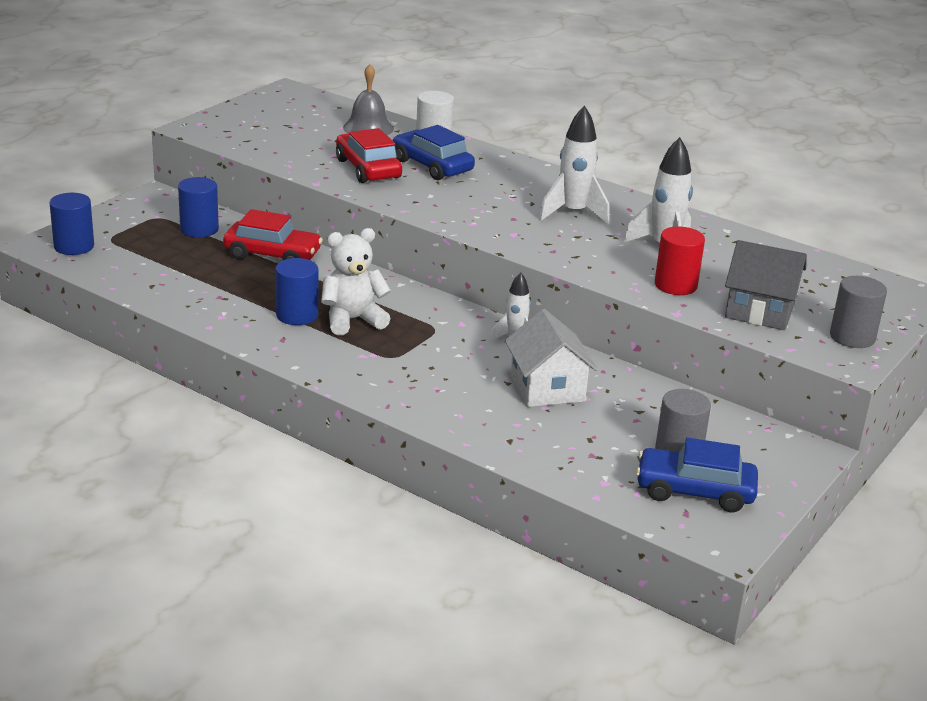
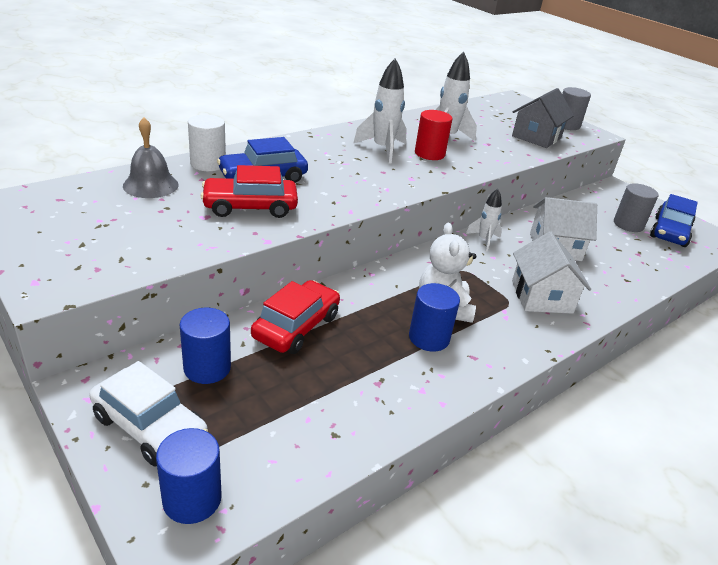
camera: 75 degrees left, 5 degrees up
red cylinder [655,226,705,295] -> red cylinder moved to [415,110,452,160]
none -> white car [89,361,208,467]
none -> white house [512,232,591,314]

